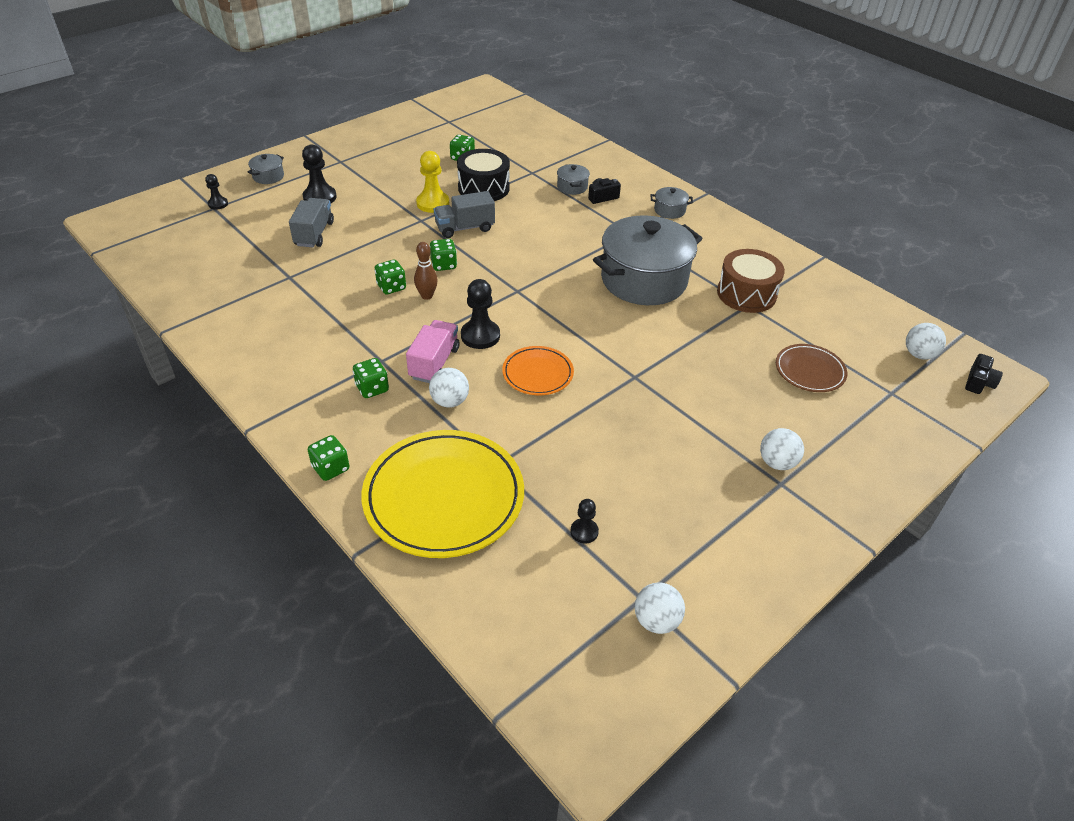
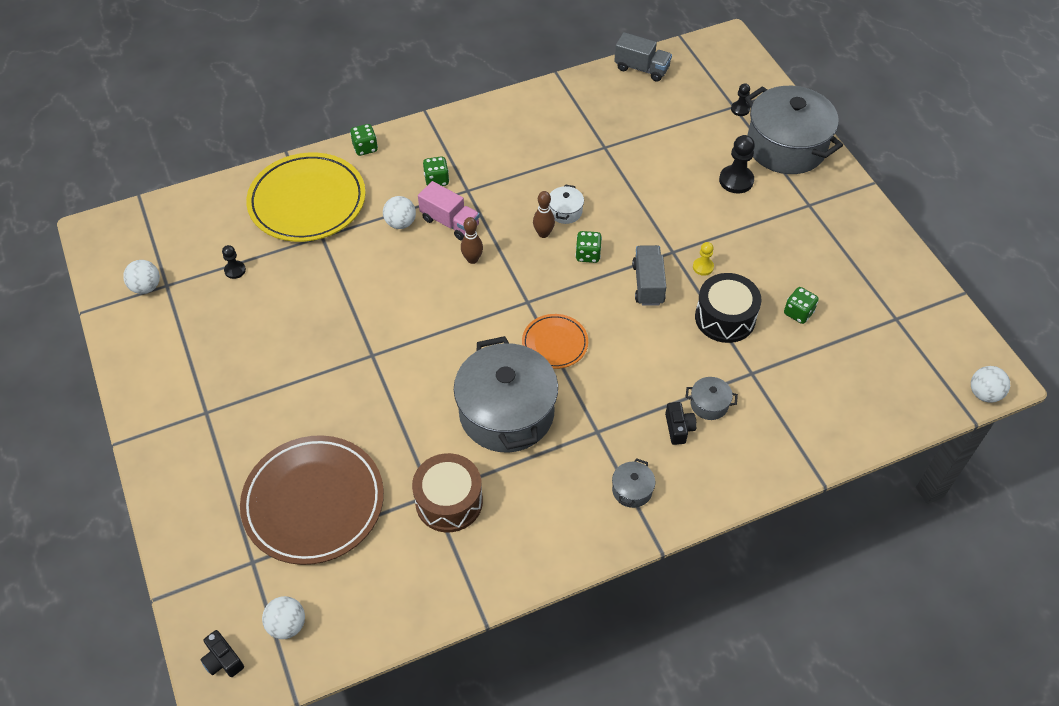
camera: 110 degrees right, 10 degrees up
grey pot [247,154,284,184] -> grey pot [745,86,843,174], size x2.47
grey truck [289,198,334,247] -> grey truck moved to [614,32,672,81]
green dice [375,260,406,294] -> white pot [549,185,584,224]
yellow pawn [416,151,449,213] -> yellow pawn [693,242,714,276], size x0.58
black pawn [461,279,500,349] -> brown bowling pin [461,217,483,264]
orange plate [502,346,574,395] -> orange plate moved to [522,314,588,369]
white ball [760,428,804,470] -> white ball moved to [971,366,1010,403]
brown plate [776,344,847,392] -> brown plate [240,435,384,565], size x1.95

